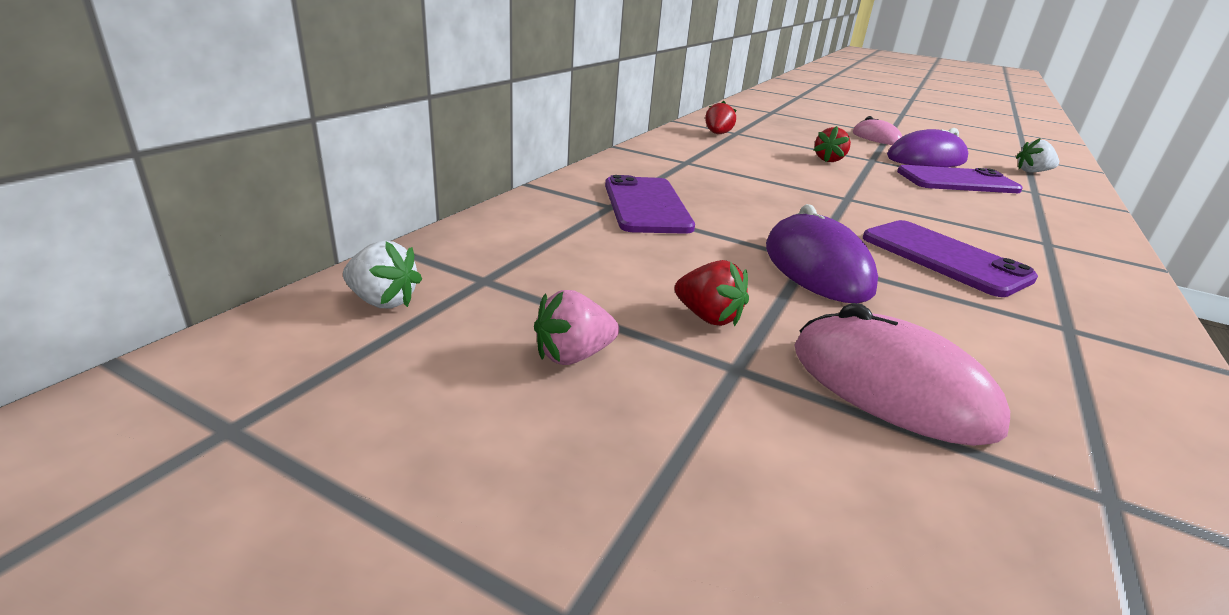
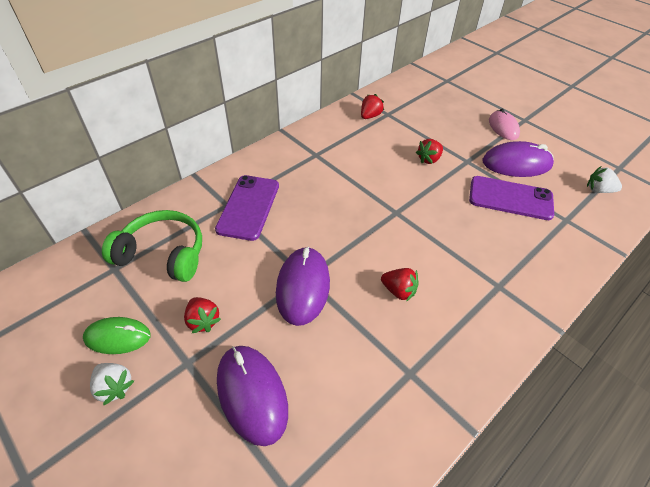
camera: 20 degrees right, 20 degrees up
white strawberry [343,240,422,309] -> white strawberry moved to [90,363,134,406]
pink strawberry [534,290,619,365] -> green mouse [83,317,151,354]
pink mouse [794,303,1010,446] -> purple mouse [217,346,288,446]
purple phone [863,220,1038,297] -> red strawberry [381,268,419,302]
none -> green headphones [102,210,202,282]

